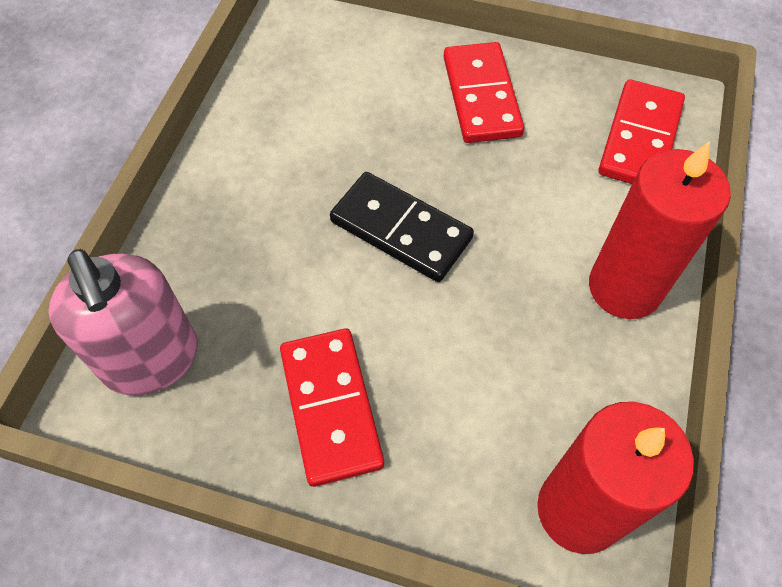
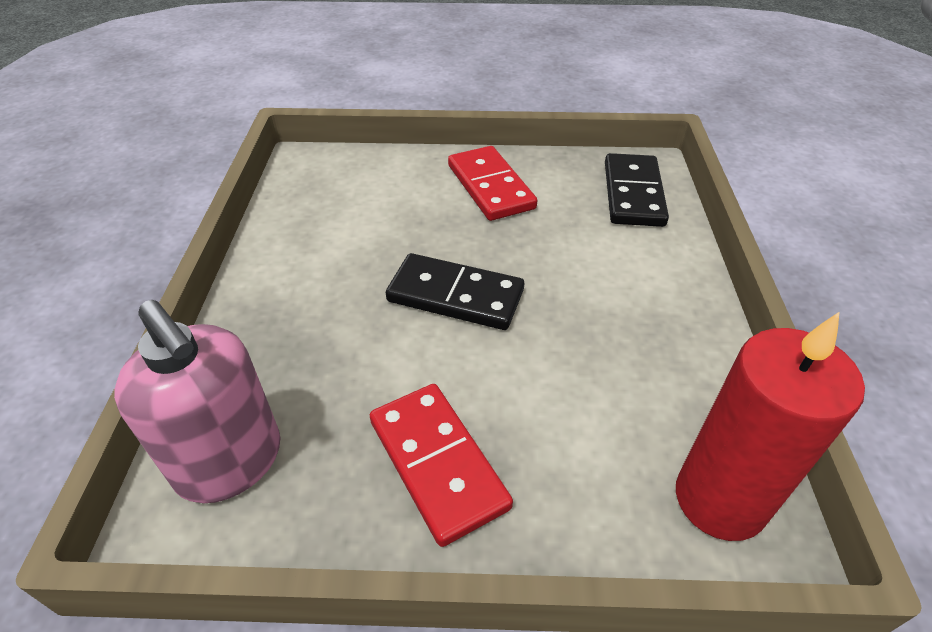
camera: 15 degrees left, 15 degrees down
red candle [589,141,731,319] -> none
red domino [599,79,685,184] -> black domino [605,153,669,227]

